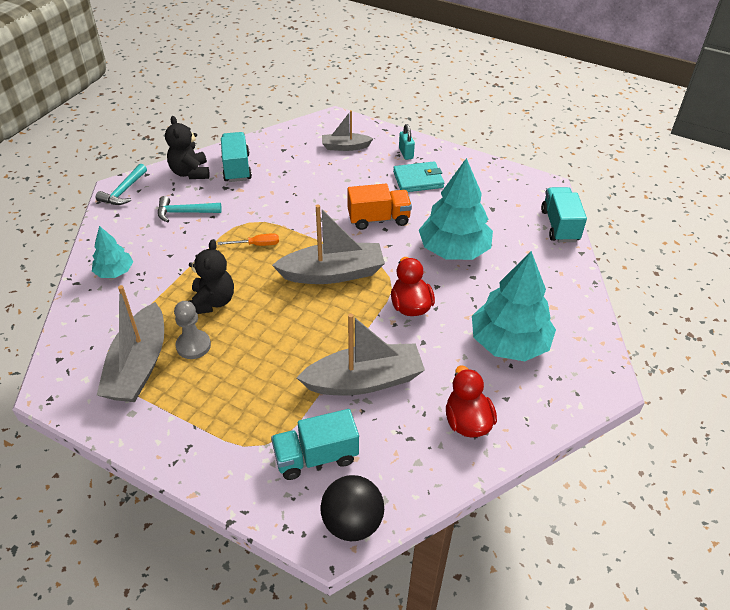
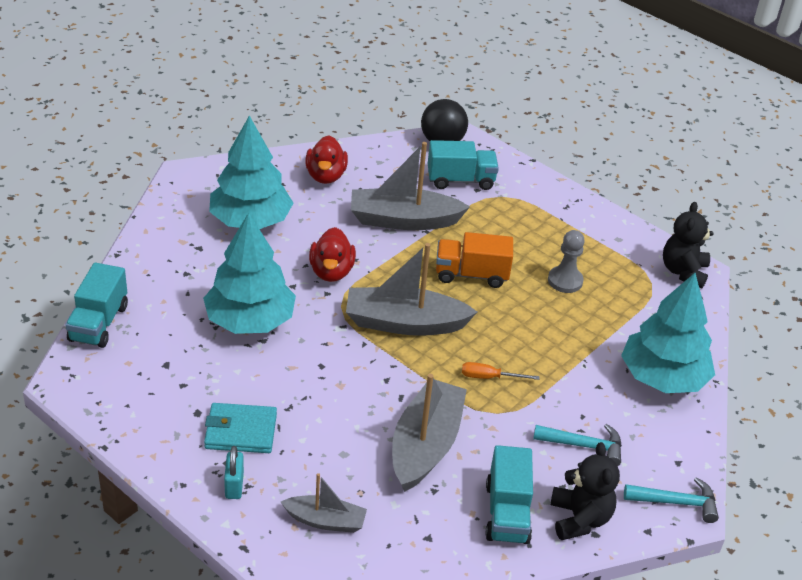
camera: 170 degrees left, 5 degrees down
turquoise tree [92,226,133,278] -> turquoise tree [621,273,715,393], size x1.89
turquoise hammer [96,163,147,205] -> turquoise hammer turned 60 degrees clockwise [624,477,719,523]
grey boat [97,285,164,402] -> grey boat moved to [392,374,467,492]
black teddy bear [189,239,234,314] -> black teddy bear moved to [663,202,714,288]
orange truck [347,184,412,230] -> orange truck moved to [436,232,513,288]

